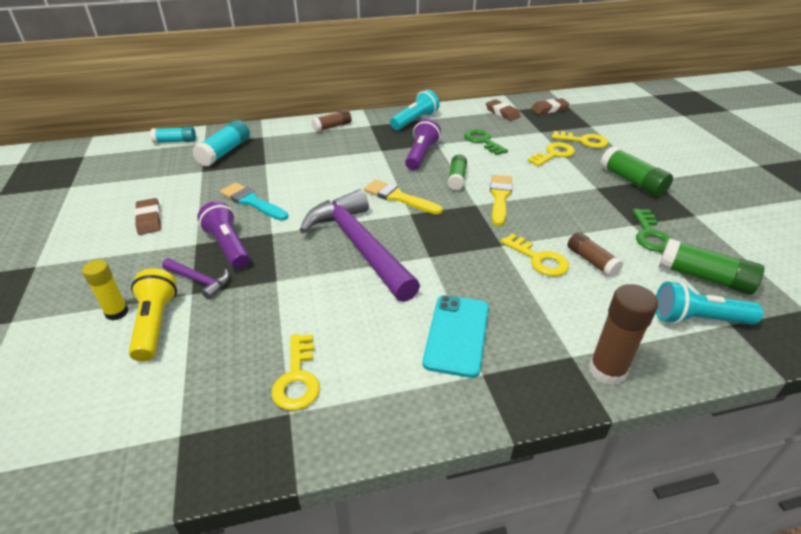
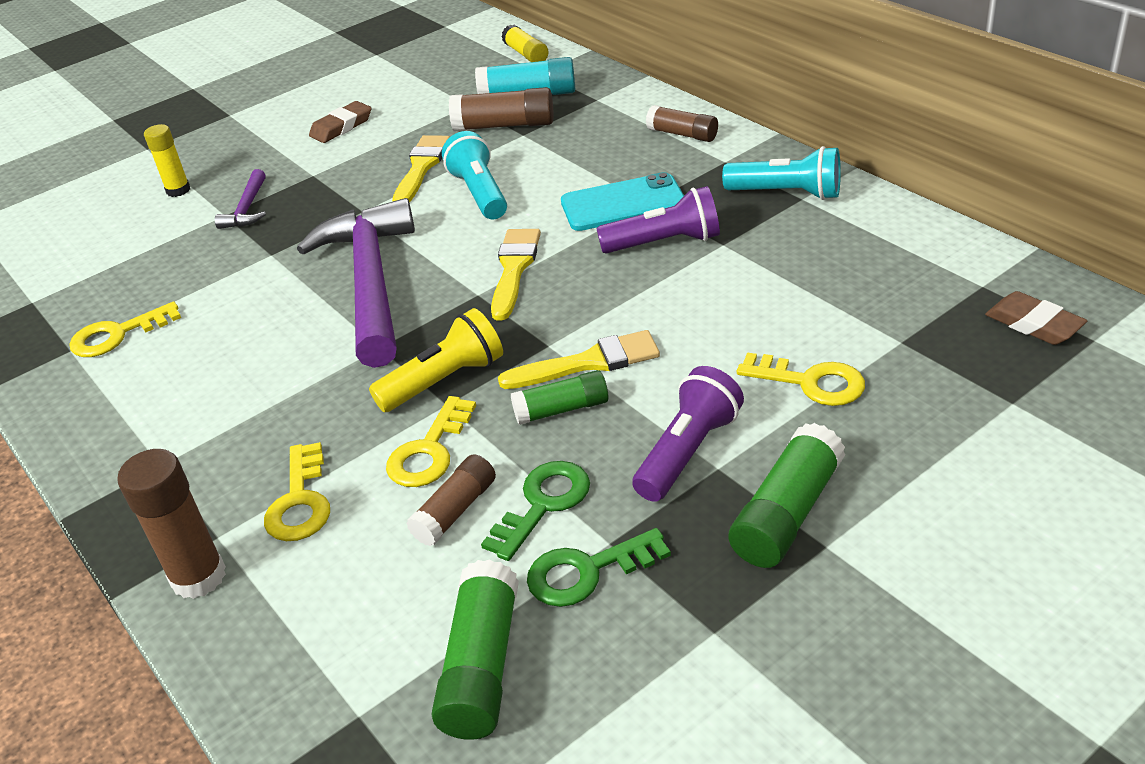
camera: 70 degrees right, 0 degrees up
yellow flashlight [129,268,177,362] -> yellow flashlight moved to [369,308,503,412]
turquoise glue stick [150,127,196,143] -> yellow glue stick [501,24,548,62]
purple flashlight [197,201,250,269] -> purple flashlight moved to [632,366,744,502]
turquoise brush [220,183,288,221] -> yellow brush [392,135,450,203]
purple hammer [300,189,420,302] -> purple hammer turned 45 degrees counterclockwise [297,198,415,368]
turquoise phone [423,295,489,378] -> turquoise phone moved to [561,172,684,231]
green glue stick [448,154,467,190] -> green glue stick moved to [510,370,608,425]
green key [464,129,508,155] -> green key moved to [481,461,590,561]
brown eraser [486,100,521,121] -> none
yellow key [552,131,608,148] -> yellow key moved to [264,442,330,541]
turquoise flashlight [656,281,763,325] -> turquoise flashlight moved to [442,131,507,219]
none -> brown glue stick [449,87,554,131]

